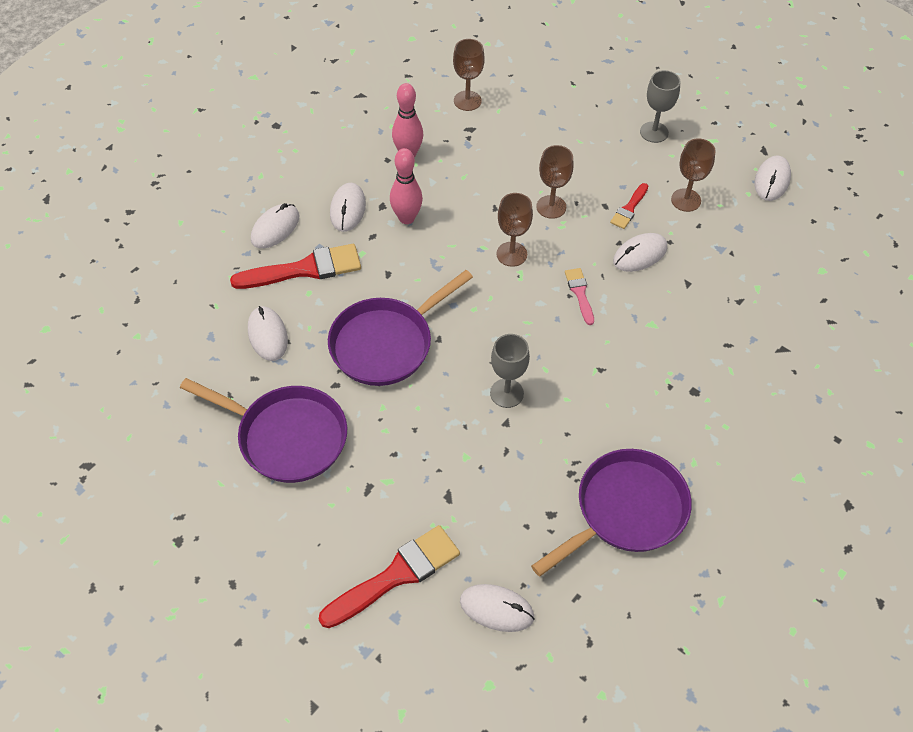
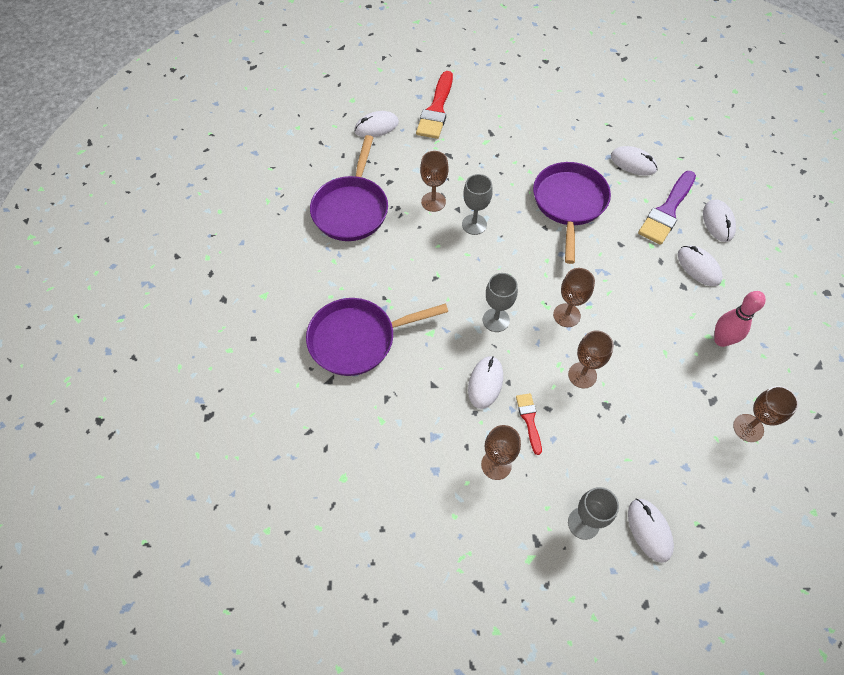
camera: 140 degrees right, 5 degrees up
purple pan [180,378,347,483] -> purple pan moved to [306,298,448,376]
red brush [230,244,361,289] -> purple brush [638,171,696,245]
pink bowling pin [390,148,423,224] -> none
pink brush [565,268,594,325] -> grey goblet [483,273,518,332]
white mouse [754,156,791,201] -> white mouse moved to [628,499,674,563]
none -> brown goblet [420,151,449,212]

